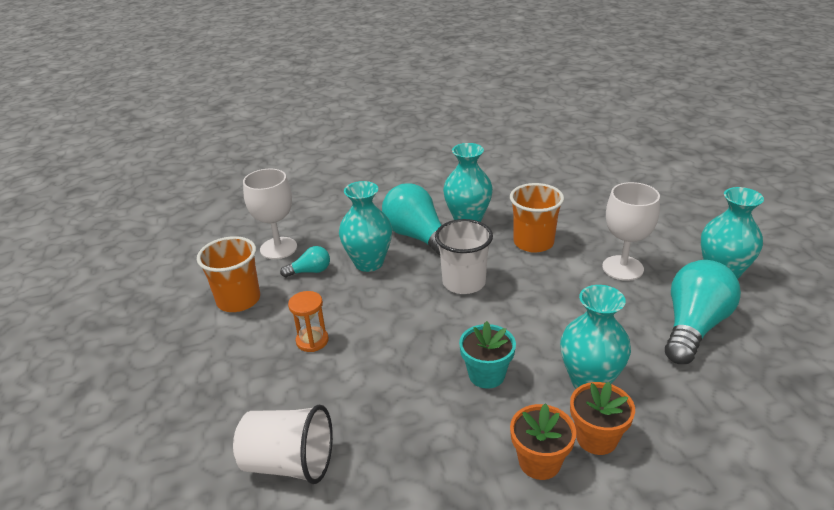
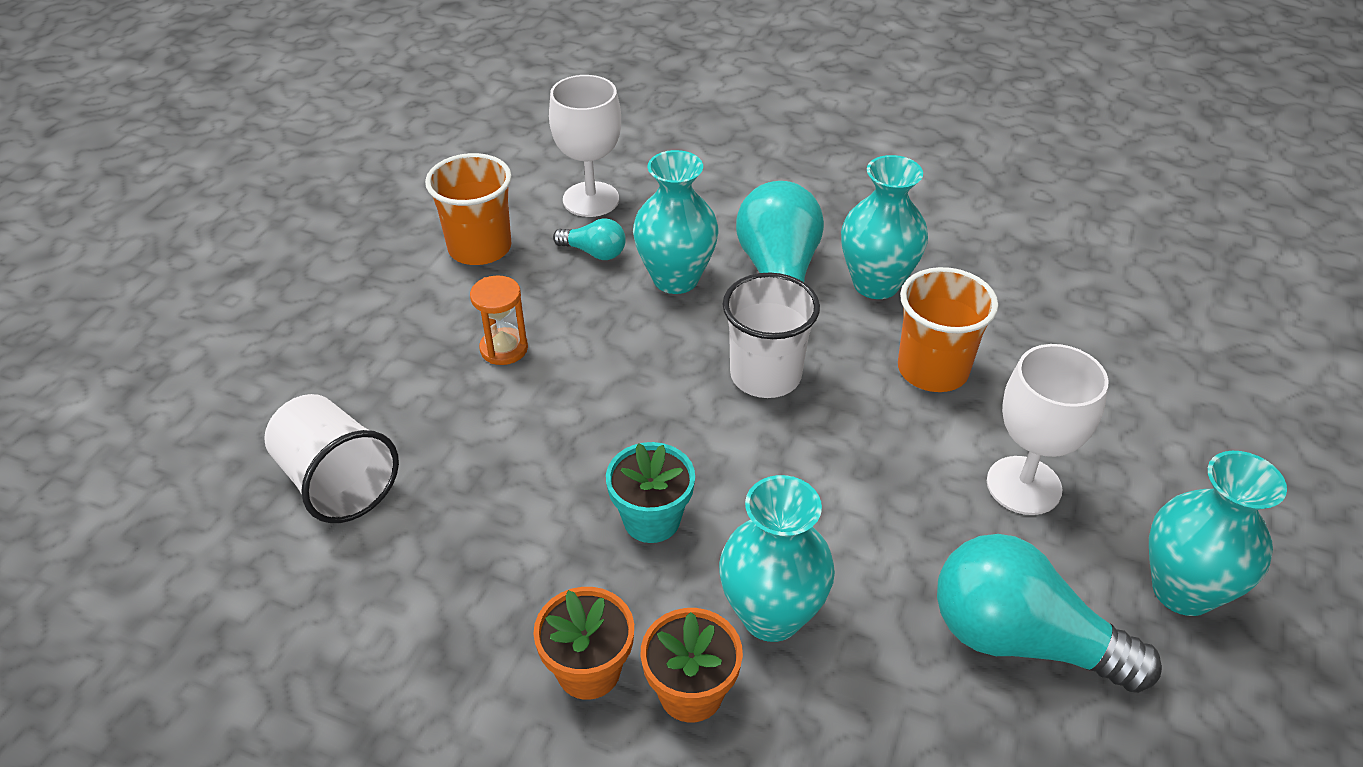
camera: 35 degrees right, 10 degrees up
turquoise light bulb [665,260,741,364] -> turquoise light bulb turned 135 degrees counterclockwise [937,534,1162,693]

